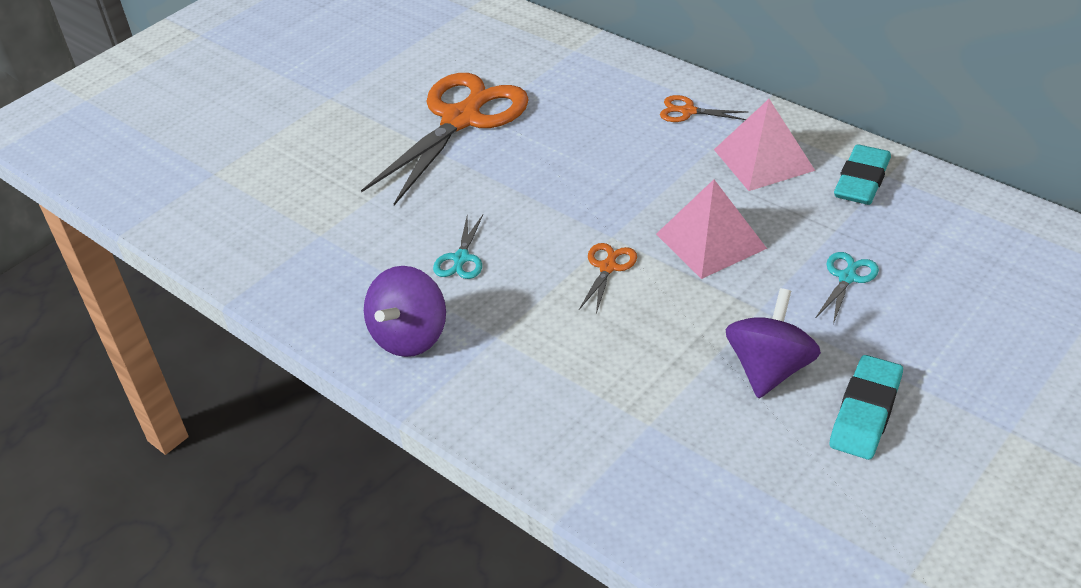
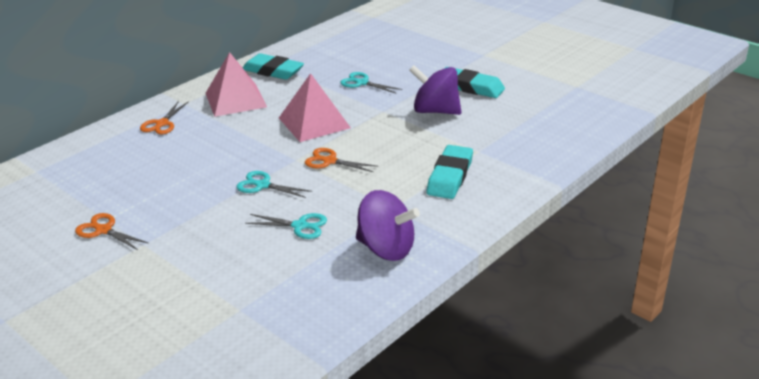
camera: 90 degrees left, 10 degrees down
orange scissors [361,73,529,205] -> orange scissors [75,213,148,250], size x0.41
none -> turquoise scissors [236,171,312,198]
none -> turquoise eraser [427,145,473,199]

